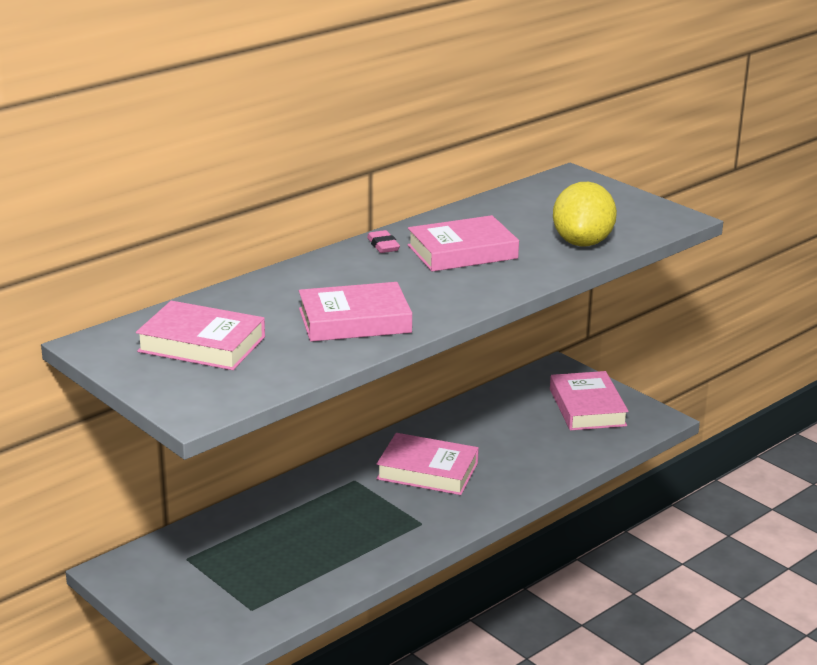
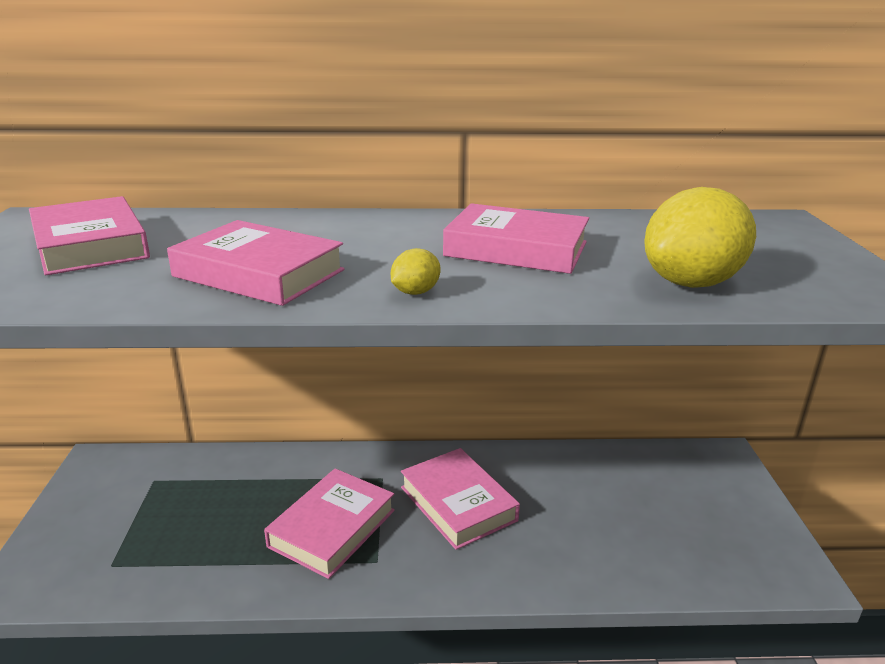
camera: 40 degrees right, 0 degrees up
pink eraser [367,230,400,253] -> none
pink book [550,371,629,430] -> pink book moved to [264,468,395,579]
none -> yellow lemon [391,248,440,295]

